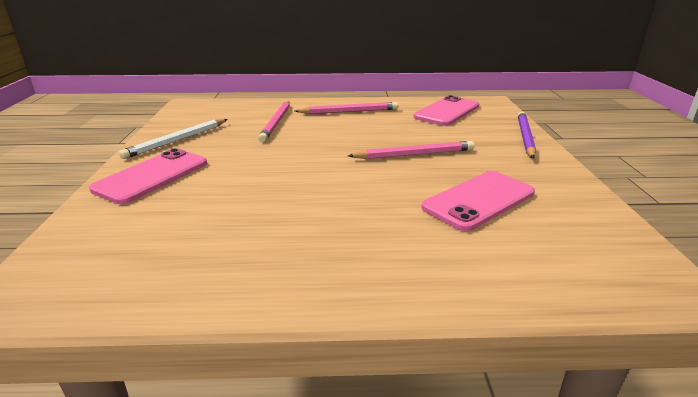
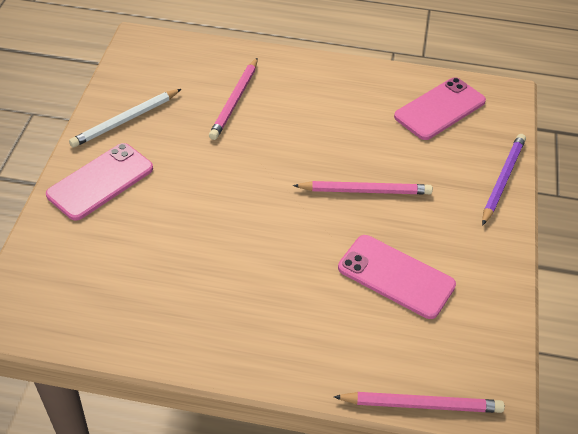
camera: 10 degrees right, 20 degrees up
pink pencil [295,102,398,114] -> pink pencil moved to [334,392,505,413]
pink phone [422,171,535,231] -> pink phone turned 60 degrees clockwise [338,235,456,319]

